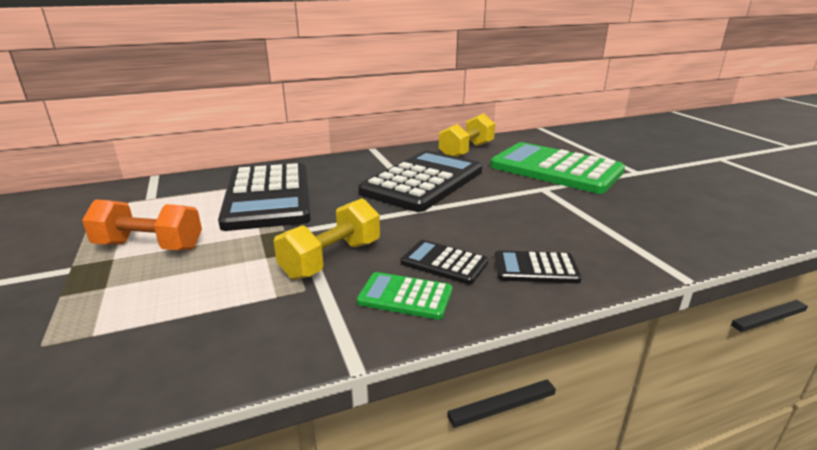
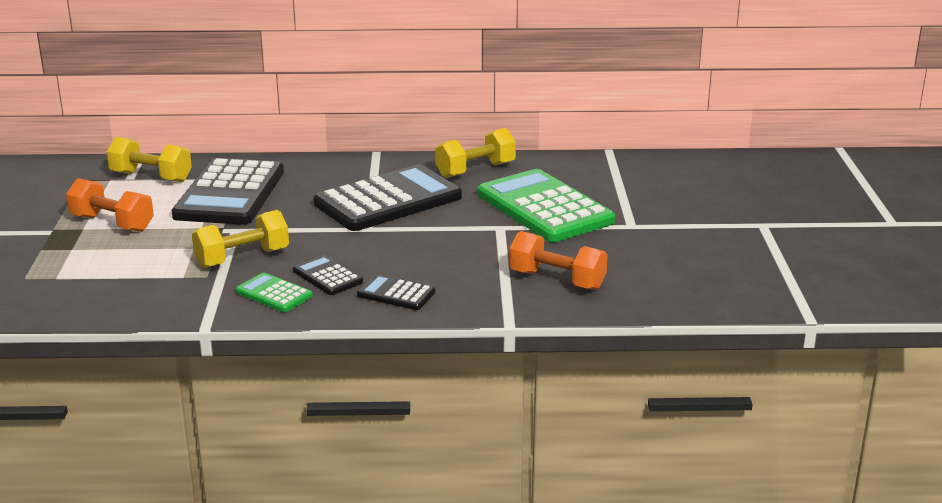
camera: 20 degrees right, 0 degrees up
none -> yellow dumbbell [107,137,192,182]
none -> orange dumbbell [509,231,607,290]

